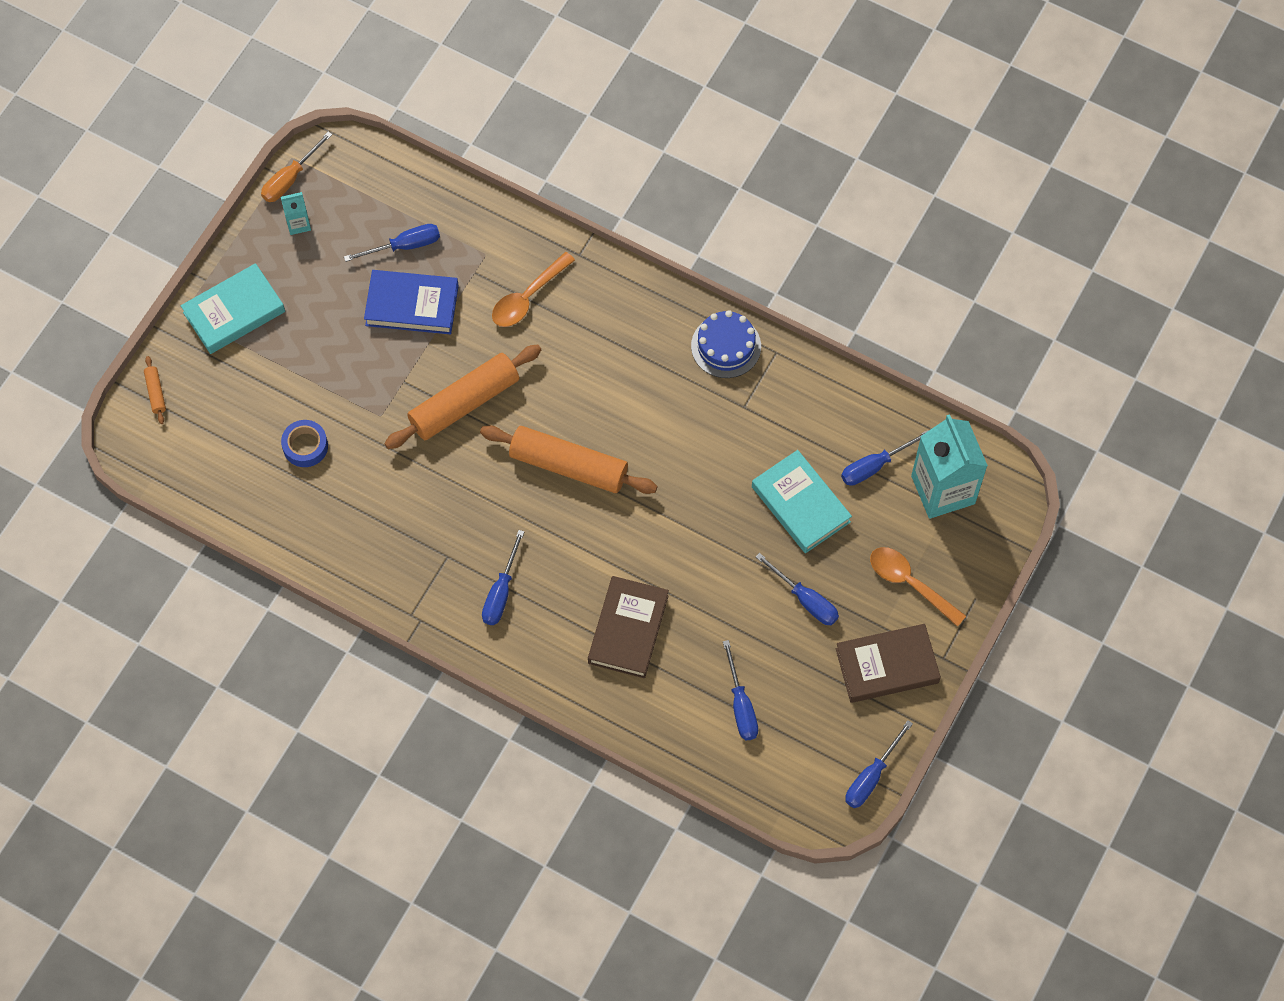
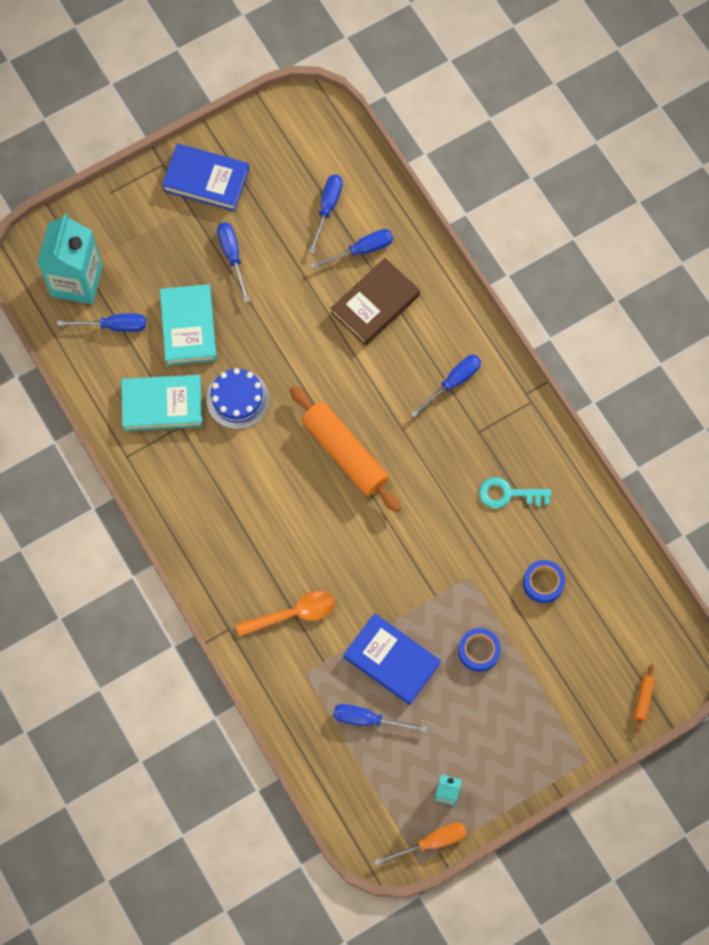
camera: 150 degrees left, 5 degrees up
turquoise book [181,263,285,354] -> turquoise book moved to [121,375,203,431]
orange rolling pin [384,344,541,449] -> none
blue cake [691,310,761,378] -> blue cake moved to [206,368,269,429]
brown book [836,624,941,703] -> blue book [162,144,249,211]
blue screwdriver [845,720,913,808] -> blue screwdriver moved to [311,229,393,269]
orange spoon [870,547,966,627] -> none
none -> blue tape [458,628,501,672]
none -> turquoise key [479,477,551,508]

